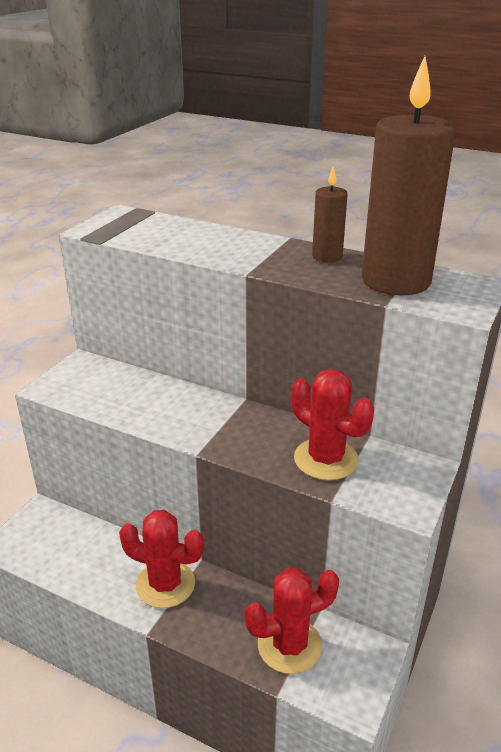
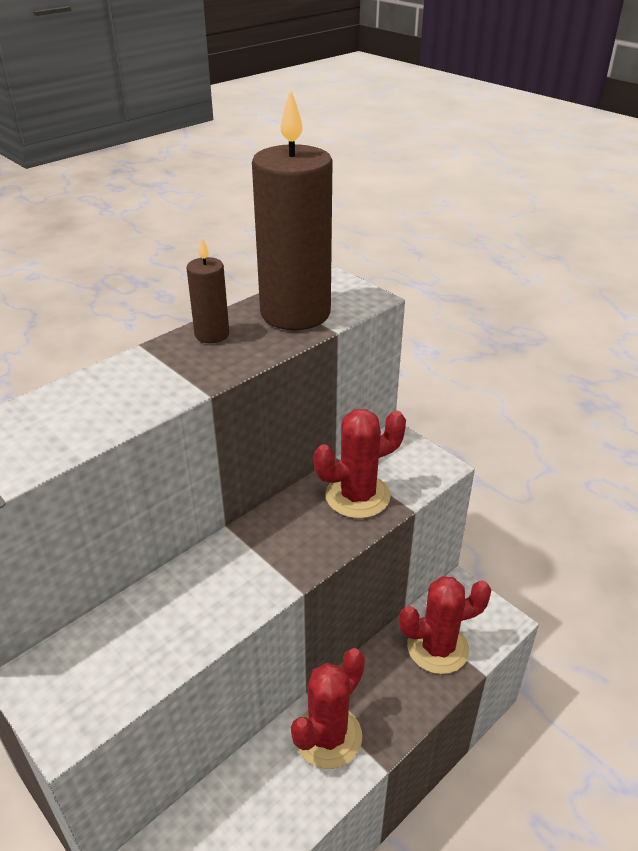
camera: 70 degrees left, 5 degrees up
red cactus [244,568,339,674] -> red cactus turned 75 degrees clockwise [399,576,492,674]

